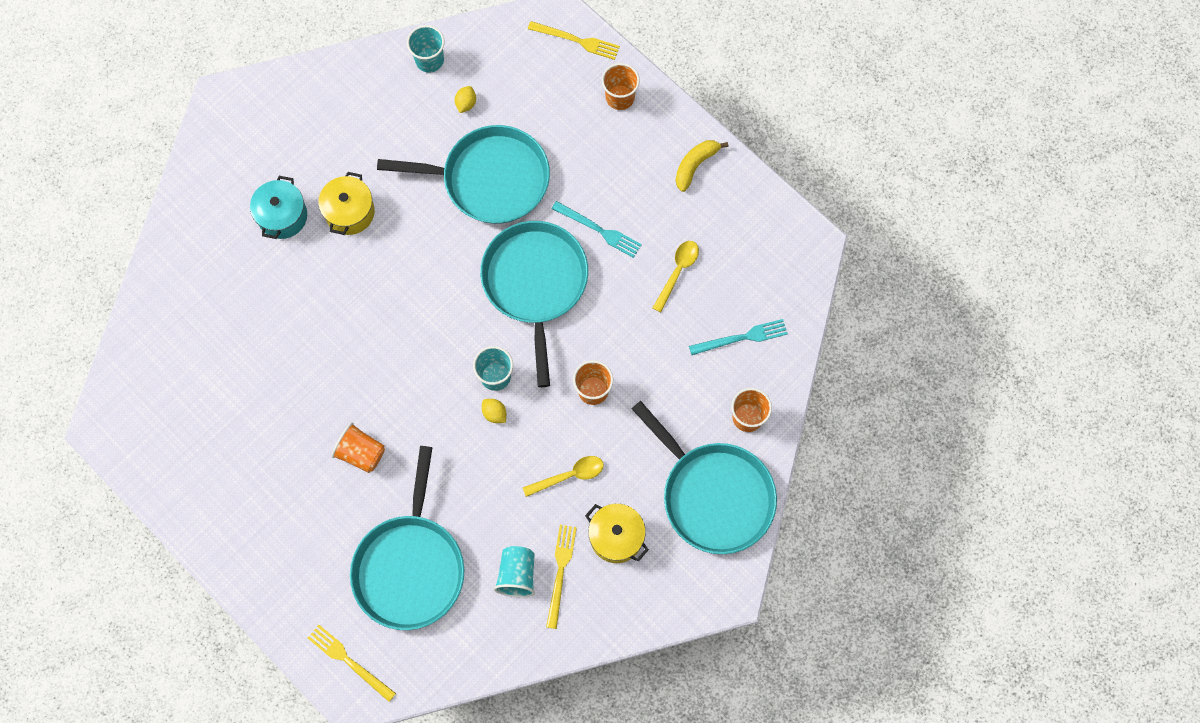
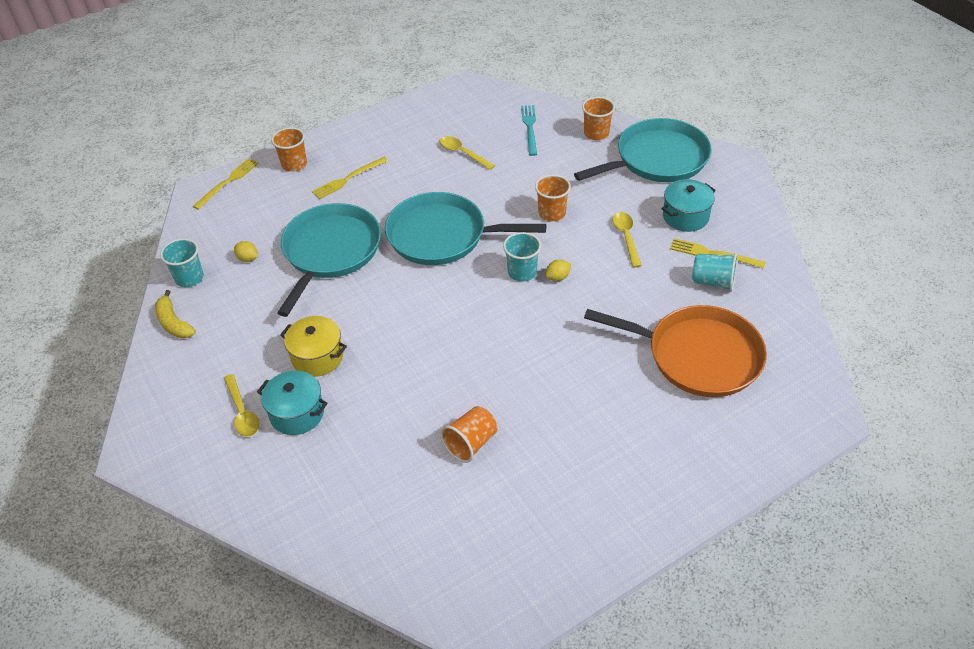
camera: 75 degrees left, 25 degrees down
yellow fork [308,625,396,702] -> yellow fork moved to [312,157,388,199]
orange cup [331,423,385,473] -> orange cup moved to [440,406,497,463]
turquoise pan [350,446,464,630] -> orange pan [584,305,767,397]
turquoise fork [551,201,642,258] -> none
yellow pot [585,504,649,563] -> turquoise pot [661,179,716,232]
yellow banana [676,140,728,192] -> yellow banana moved to [155,290,196,338]
none -> yellow spoon [224,374,259,437]

